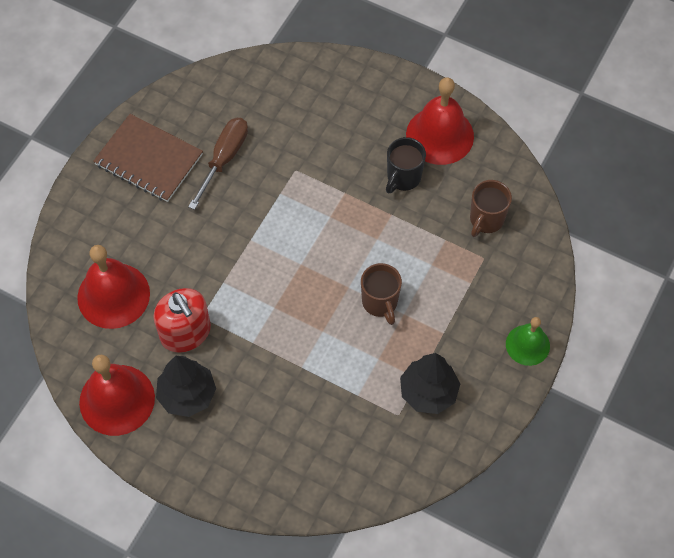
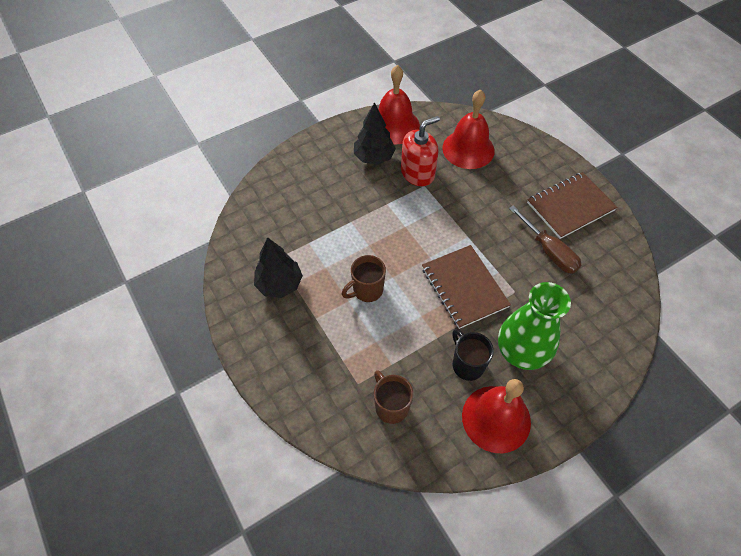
camera: 120 degrees right, 5 degrees down
red soap dispenser [154,288,211,353] -> red soap dispenser turned 150 degrees clockwise [401,116,440,186]
brown mug [361,263,402,325] -> brown mug turned 45 degrees counterclockwise [342,255,386,302]
green bell [506,317,550,366] -> none
none -> brown notebook [422,245,511,329]
none -> green vase [498,282,571,370]

